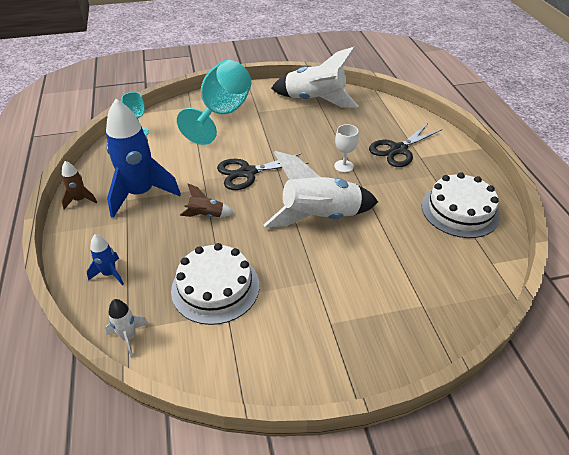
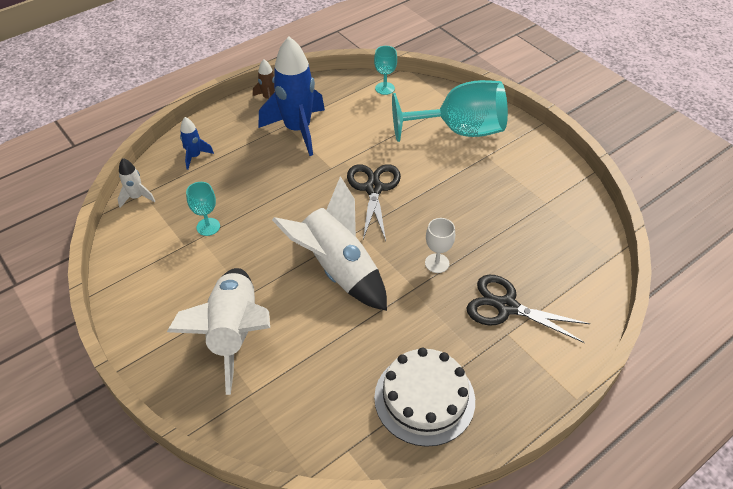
camera: 65 degrees right, 5 degrees up
white cake [171,243,259,325] -> turquoise goblet [186,182,220,236]
brown rocket [180,184,234,217] -> none
black scissors [217,153,309,190] -> black scissors turned 45 degrees clockwise [347,164,401,241]
white rocket [271,47,359,108] -> white rocket moved to [167,268,270,395]

